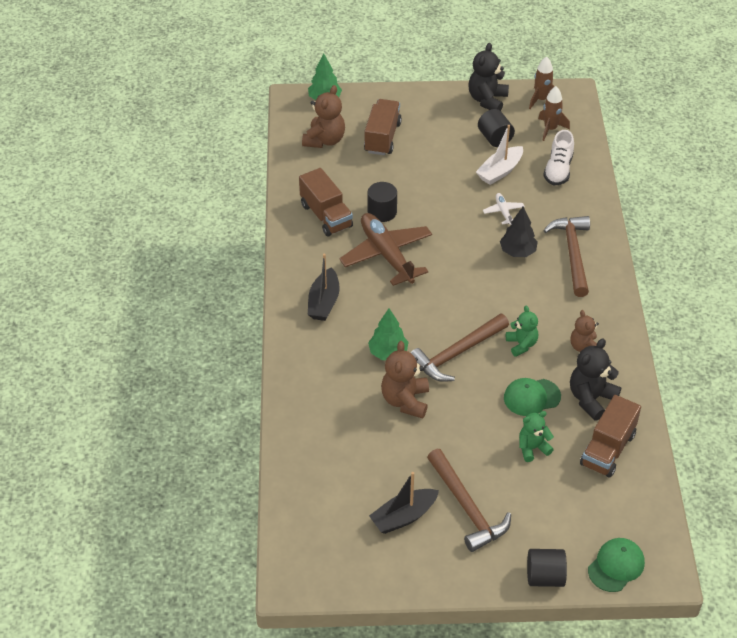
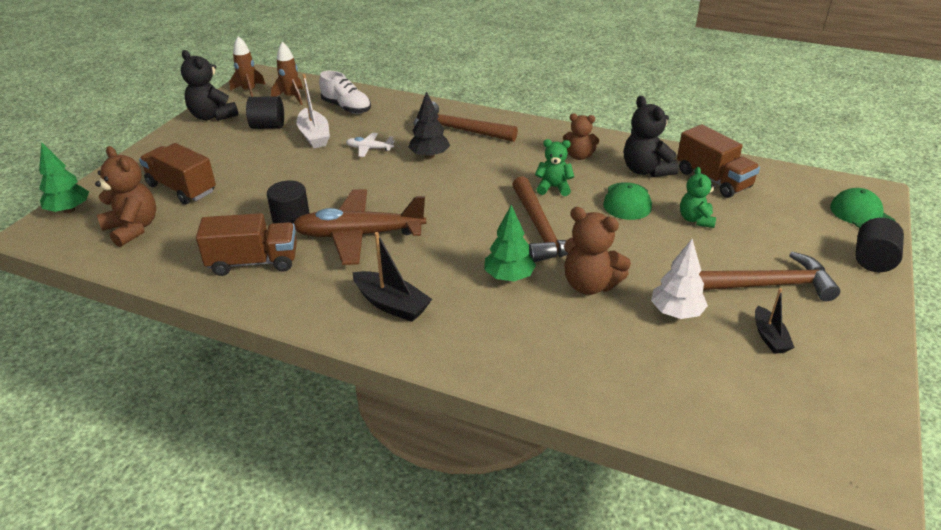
camera: 65 degrees left, 10 degrees down
black boat [369,472,439,534] -> black boat [755,288,795,354], size x0.65
none -> white tree [651,239,708,319]

